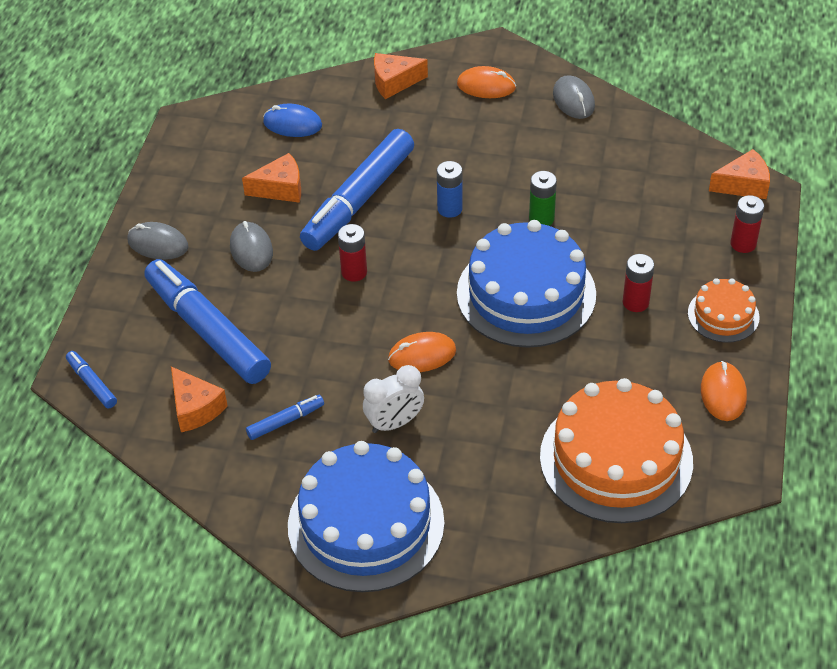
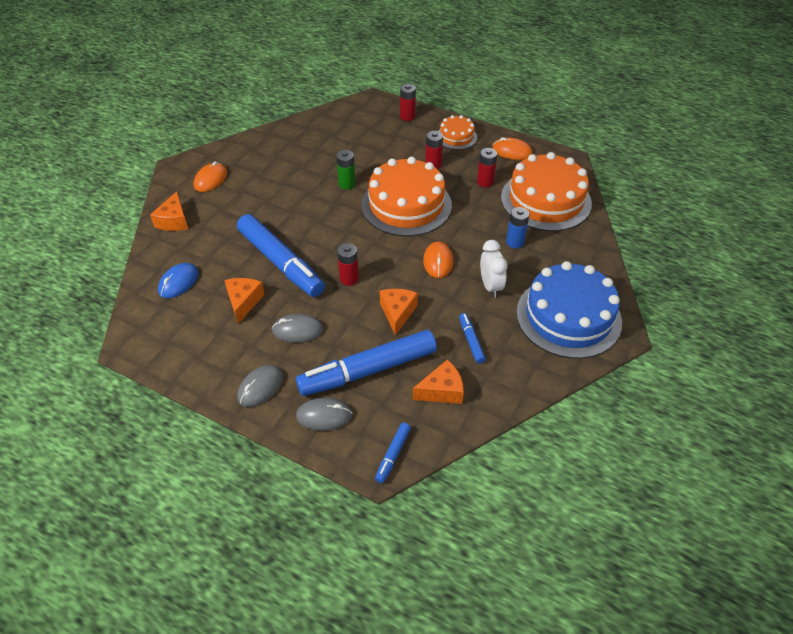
camera: 75 degrees left, 0 degrees up
blue marker [66,351,117,408] -> blue marker turned 45 degrees counterclockwise [375,423,411,483]
blue battery [437,161,463,218] -> blue battery moved to [506,207,530,248]
blue cake [457,220,596,348] -> orange cake [361,157,452,236]
grey mouse [553,75,595,119] -> grey mouse moved to [296,397,353,431]
orange cheese [709,149,770,199] -> orange cheese moved to [380,289,418,336]
none -> red battery [477,148,497,187]

